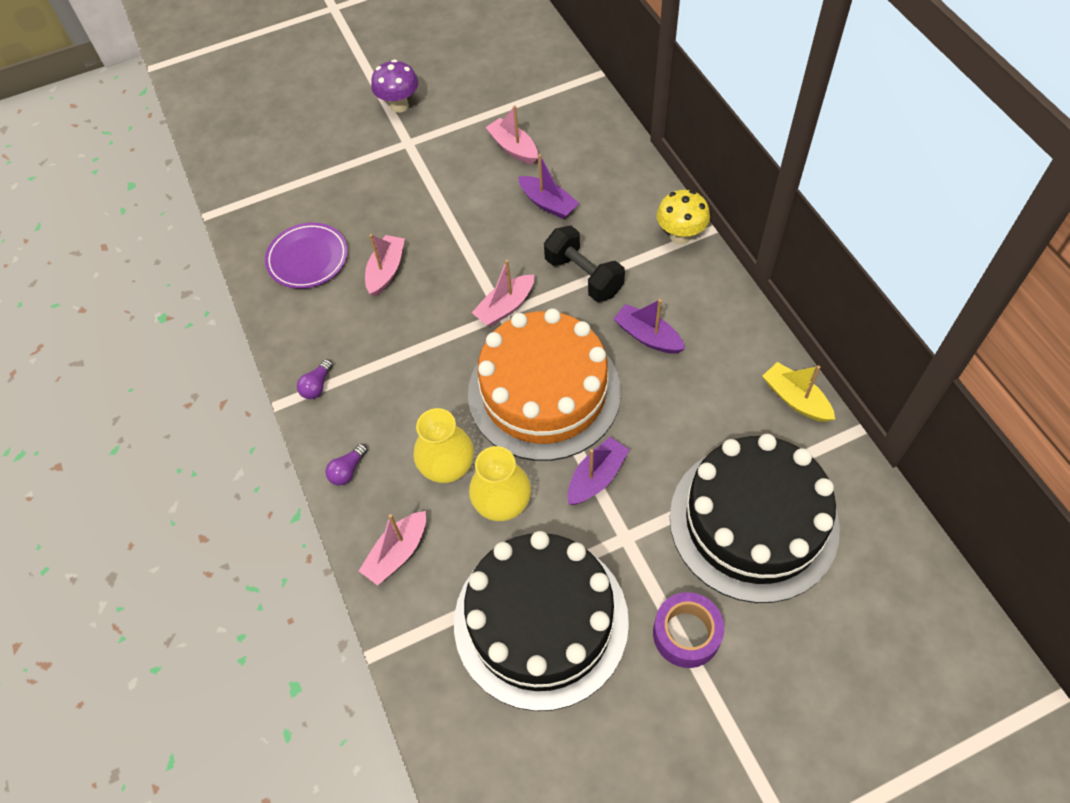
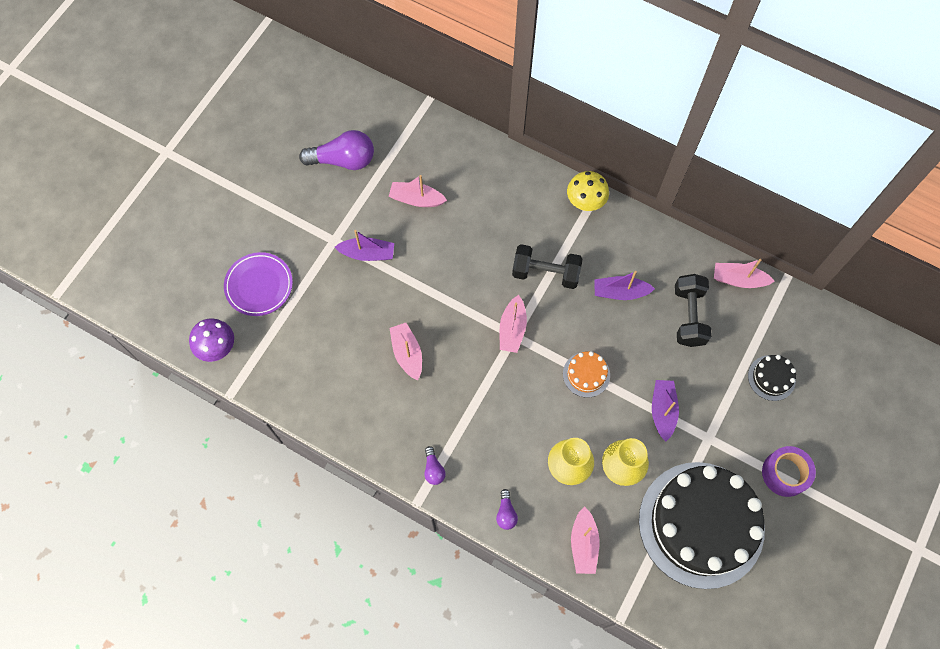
camera: 40 degrees left, 10 degrees up
purple plate [265,223,348,289] -> purple plate moved to [224,252,293,316]
purple mushroom [371,60,418,113] -> purple mushroom moved to [189,318,234,362]
orange cake [468,308,621,461] -> orange cake [563,351,610,398], size x0.40
purple boat [518,154,579,219] -> purple boat moved to [335,230,394,261]
black cake [670,434,840,603] -> black cake [748,355,796,401], size x0.40
yellow boat [763,362,835,422] -> pink boat [714,259,775,288]
none -> purple light bulb [299,130,374,170]
none -> black dumbbell [675,274,712,347]

